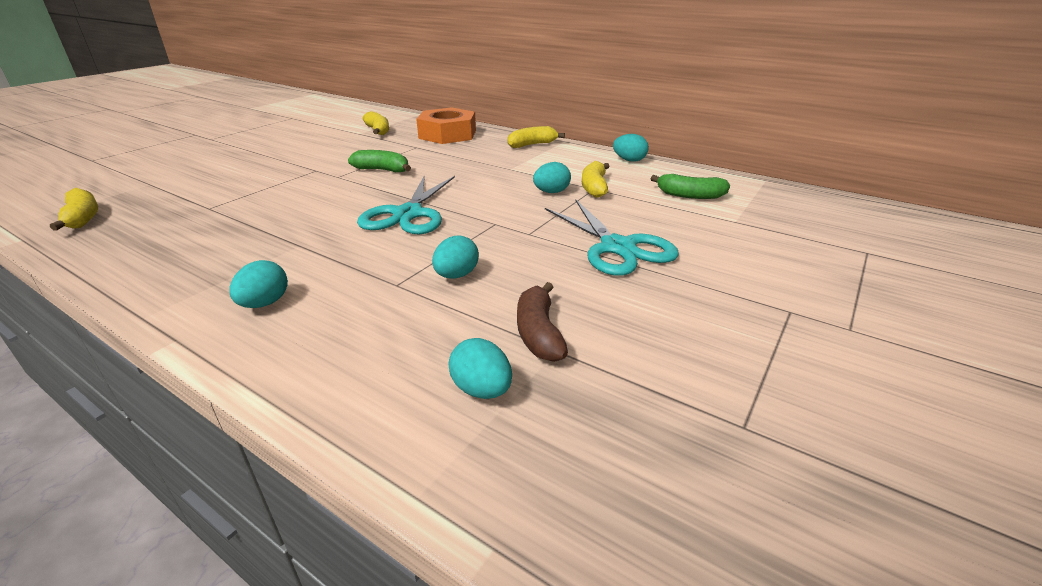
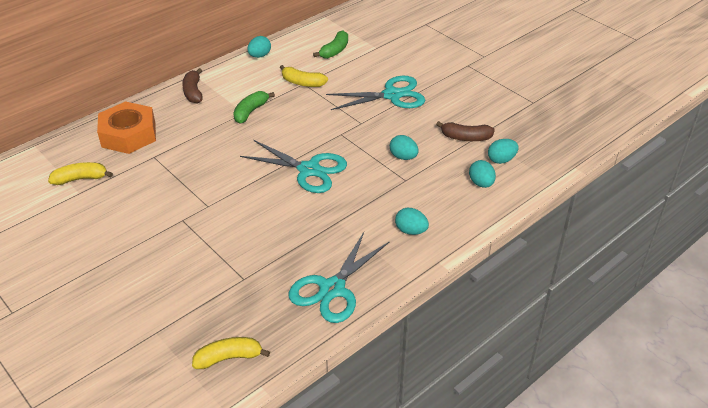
camera: 75 degrees left, 10 degrees up
green banana [348,150,411,172] -> green banana moved to [233,91,275,123]
yellow banana [507,126,565,148] -> brown banana [182,68,203,103]
turquoise egg [533,162,571,193] -> turquoise egg moved to [469,160,496,188]
none -> turquoise scissors [289,232,390,323]

